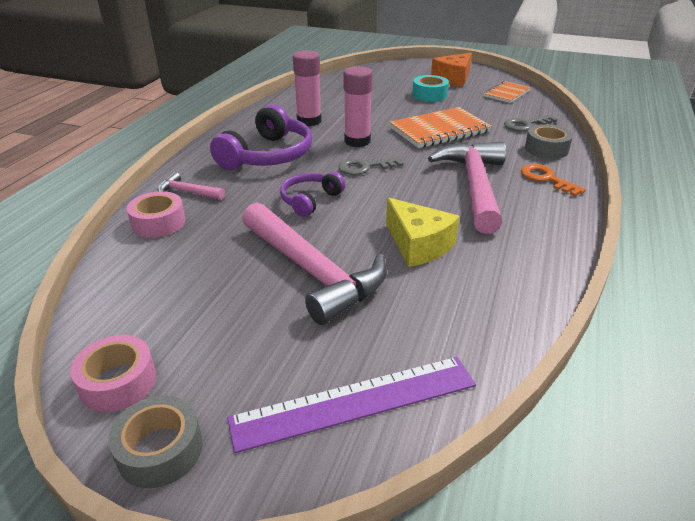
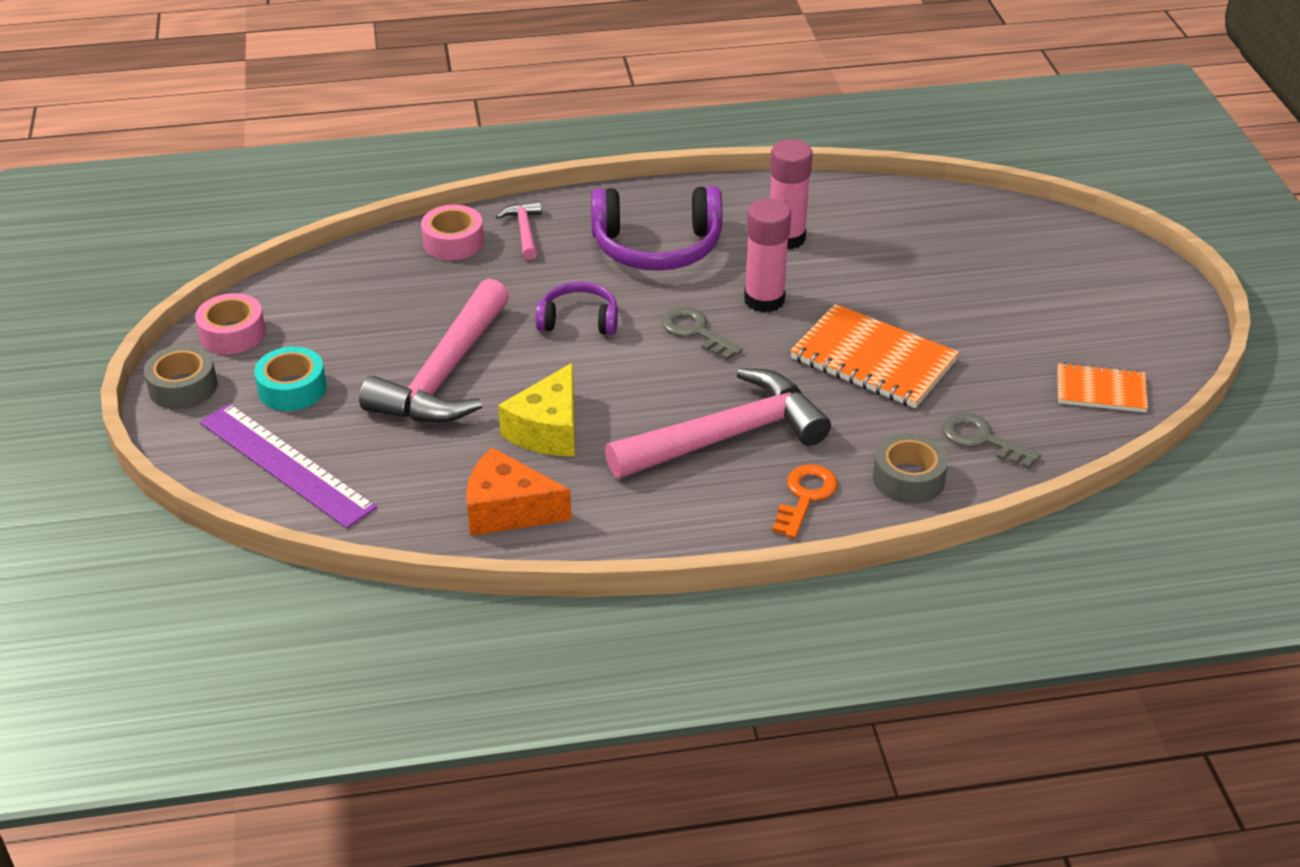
camera: 60 degrees right, 5 degrees up
turquoise tape [412,75,449,102] -> turquoise tape moved to [254,347,327,411]
orange cheese [431,53,472,87] -> orange cheese moved to [466,447,572,536]

